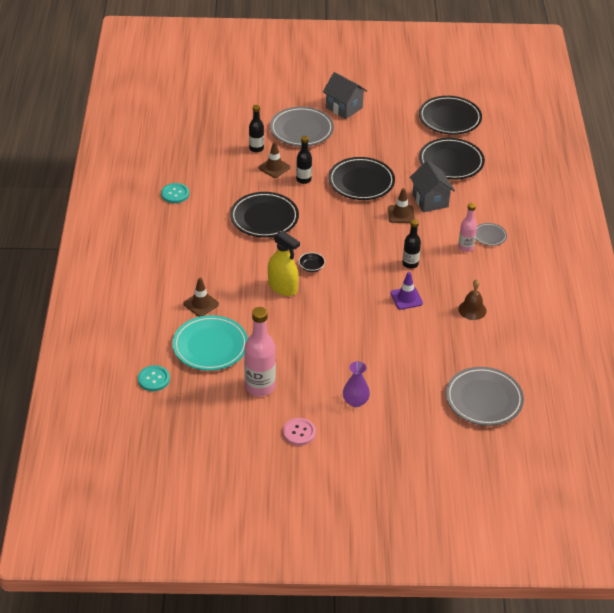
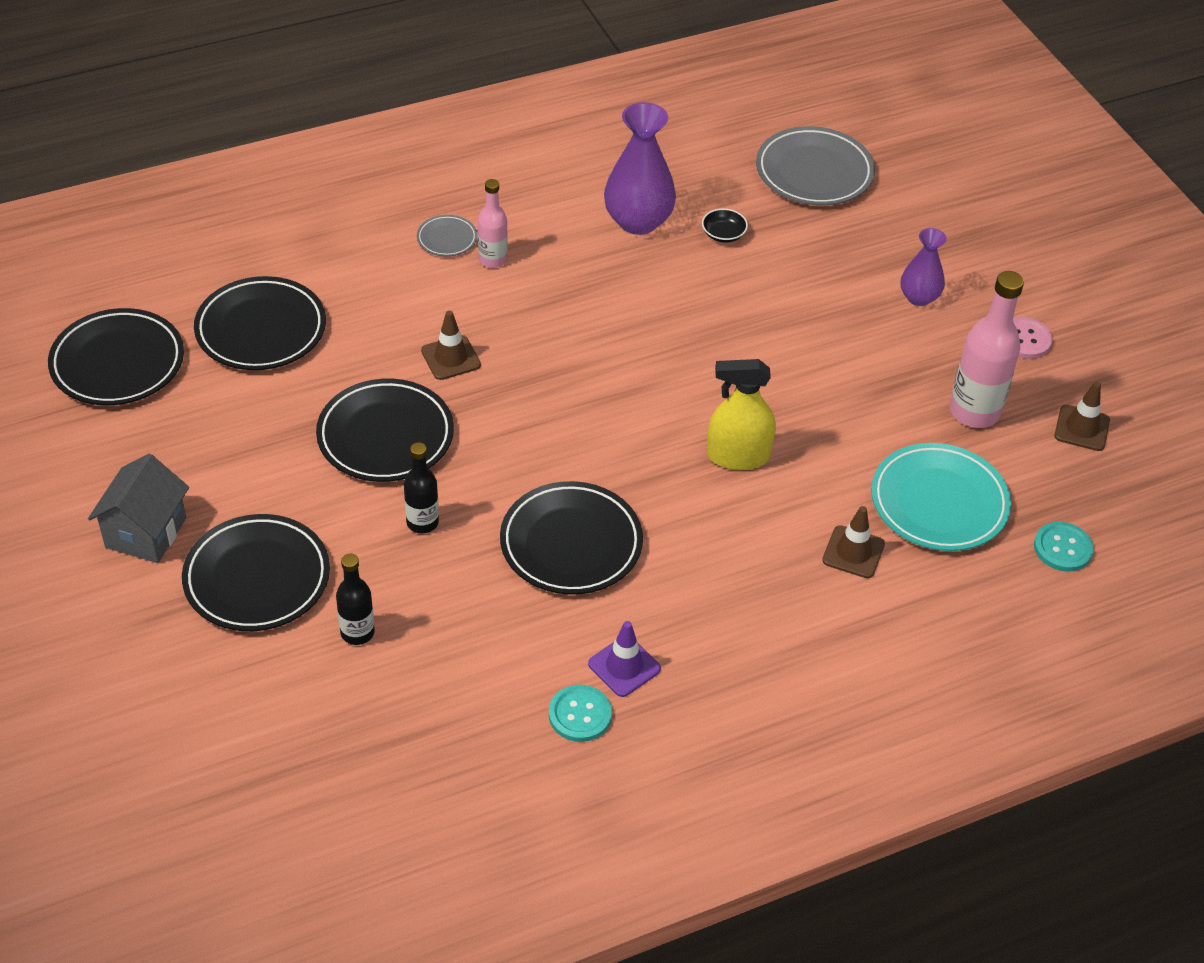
camera: 115 degrees left, 5 degrees up
brown traffic cone [258,142,290,178] -> brown traffic cone moved to [1054,382,1110,451]
yellow spray bottle [268,231,300,296] -> yellow spray bottle turned 105 degrees counterclockwise [707,359,776,470]
grey plate [270,107,334,146] -> black plate [182,514,330,631]
black bowl [299,252,325,272] -> black bowl moved to [702,208,748,243]
purple traffic cone [391,272,423,310] -> purple traffic cone moved to [588,621,661,697]
black bottle [403,219,421,269] -> none
grey house [410,161,455,212] -> none
brown bell [458,279,487,320] -> purple vase [604,102,676,235]

